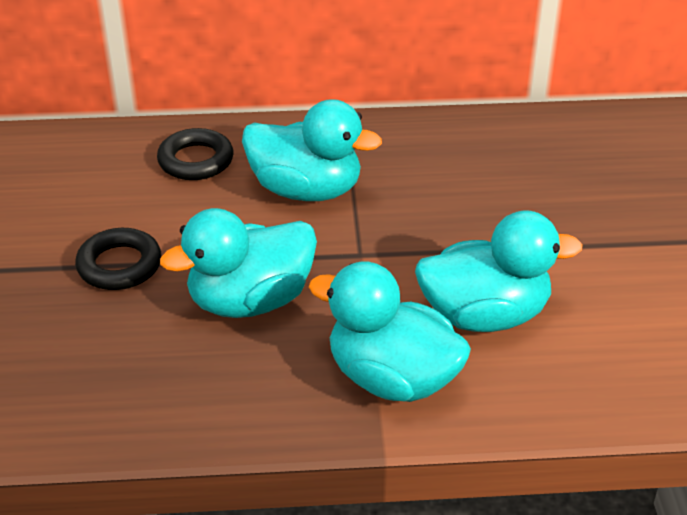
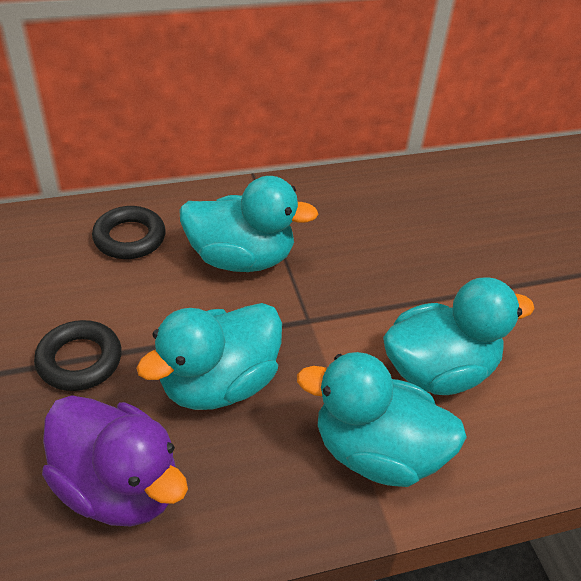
camera: 15 degrees left, 5 degrees up
none -> purple duck [42,395,188,527]

